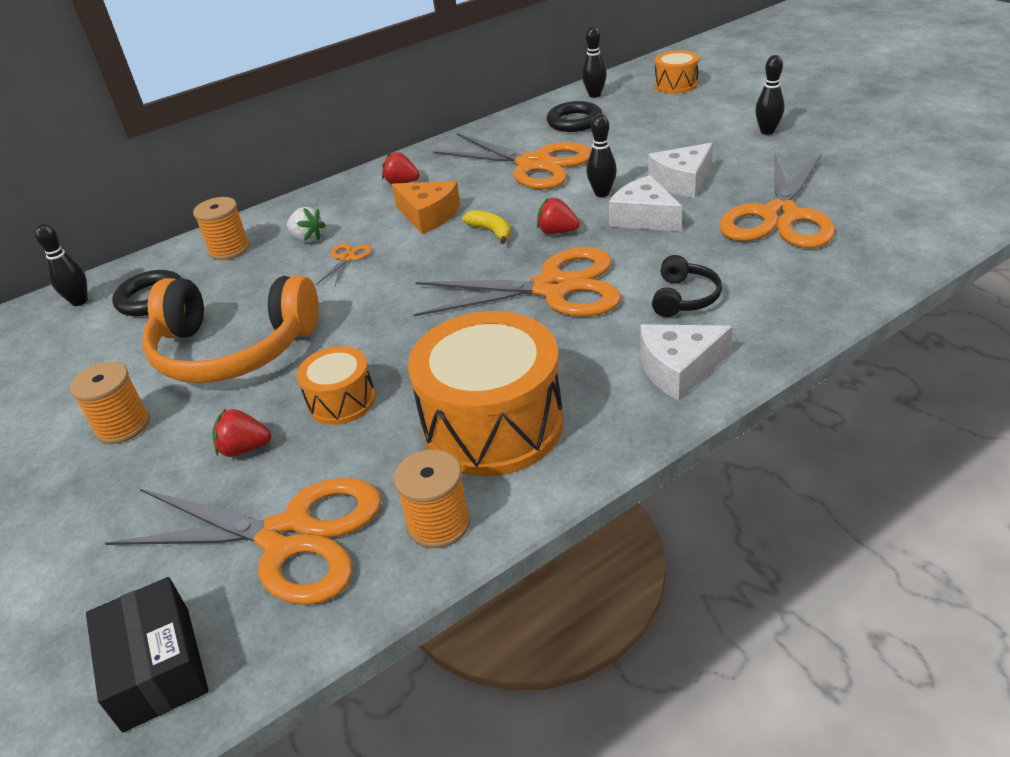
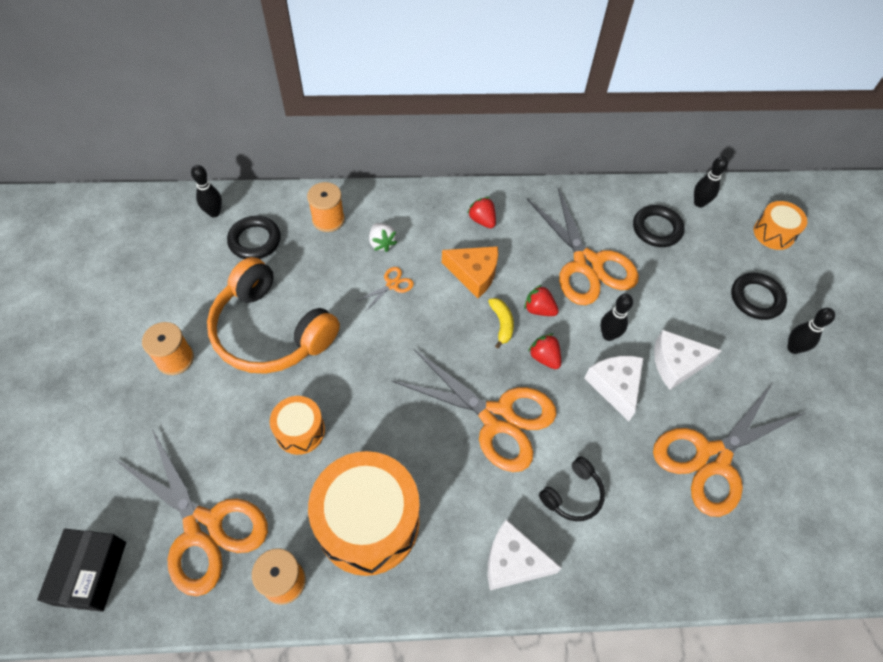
camera: 25 degrees right, 20 degrees up
red strawberry [212,409,271,457] -> red strawberry moved to [524,285,559,316]
orange cheese [392,181,460,234] -> orange cheese turned 45 degrees counterclockwise [442,246,498,298]
none -> black ring [731,273,787,320]

